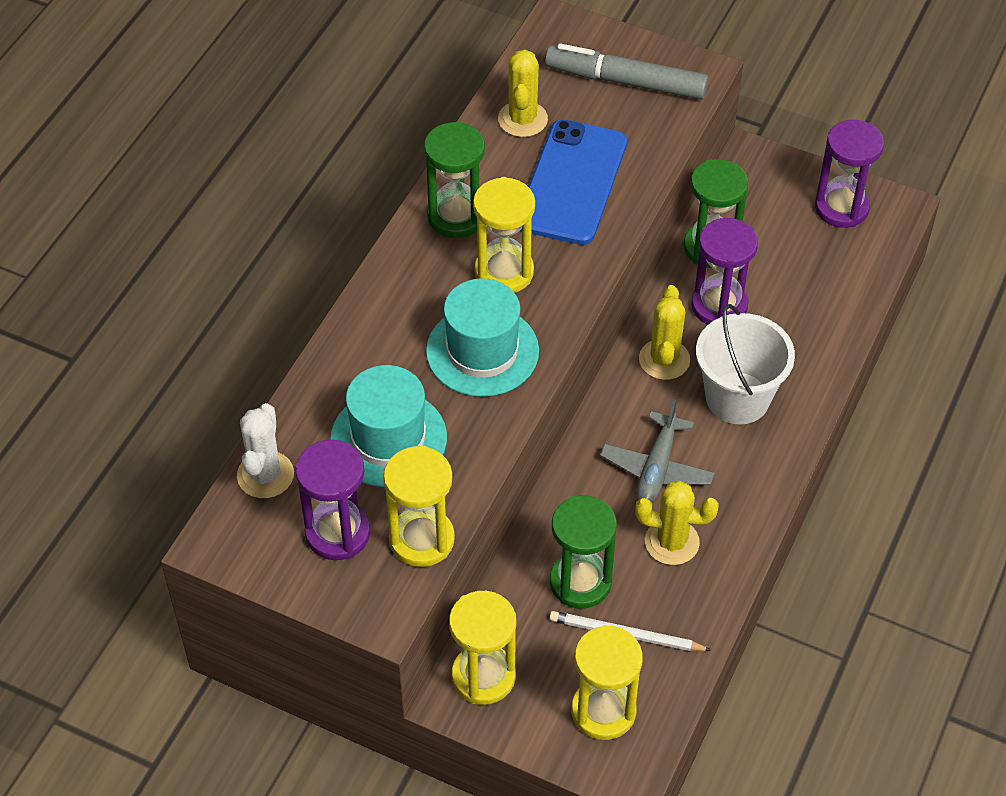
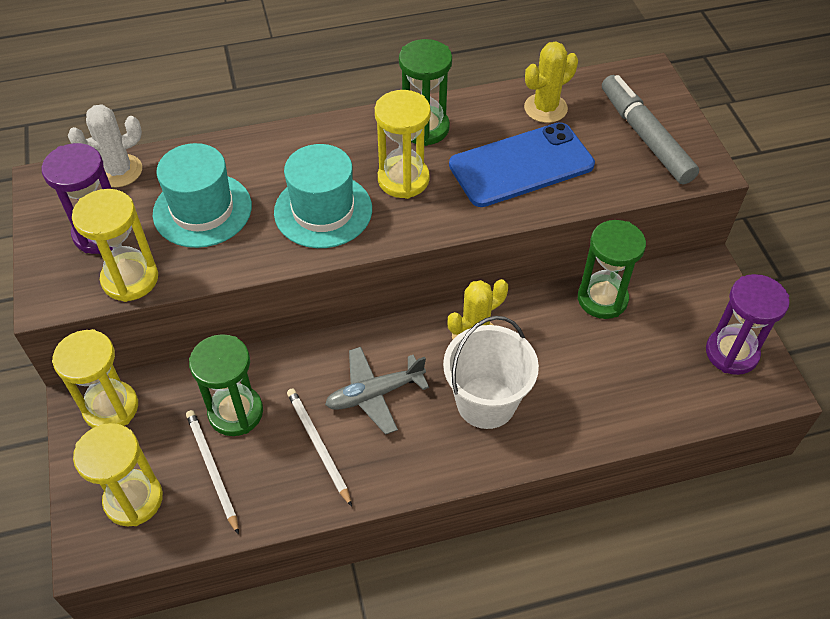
camera: 50 degrees right, 0 degrees up
yellow cactus [635,481,719,565] -> white pencil [287,389,352,507]
purple hourglass [691,218,758,325] -> none

